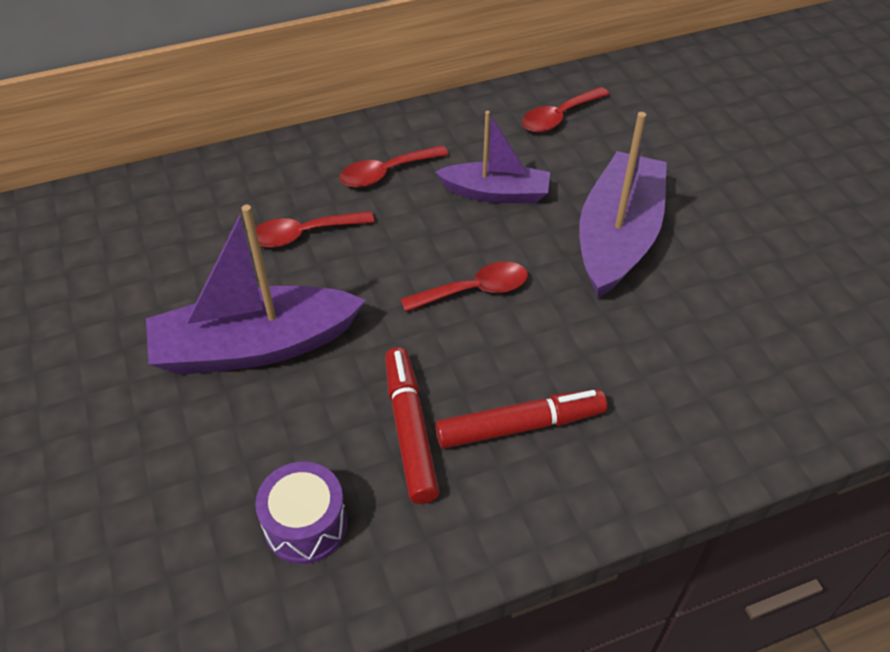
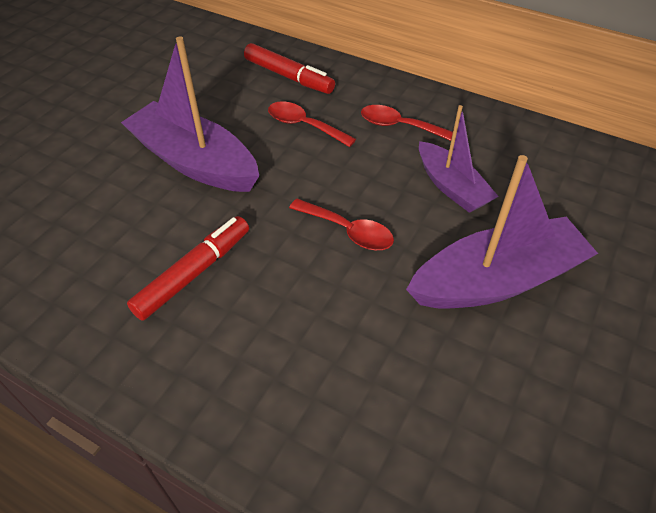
camera: 50 degrees right, 0 degrees up
purple drum [255,462,347,564] -> none
red marker [435,389,607,449] -> red marker moved to [244,43,335,94]
red spoon [522,87,610,132] -> none

